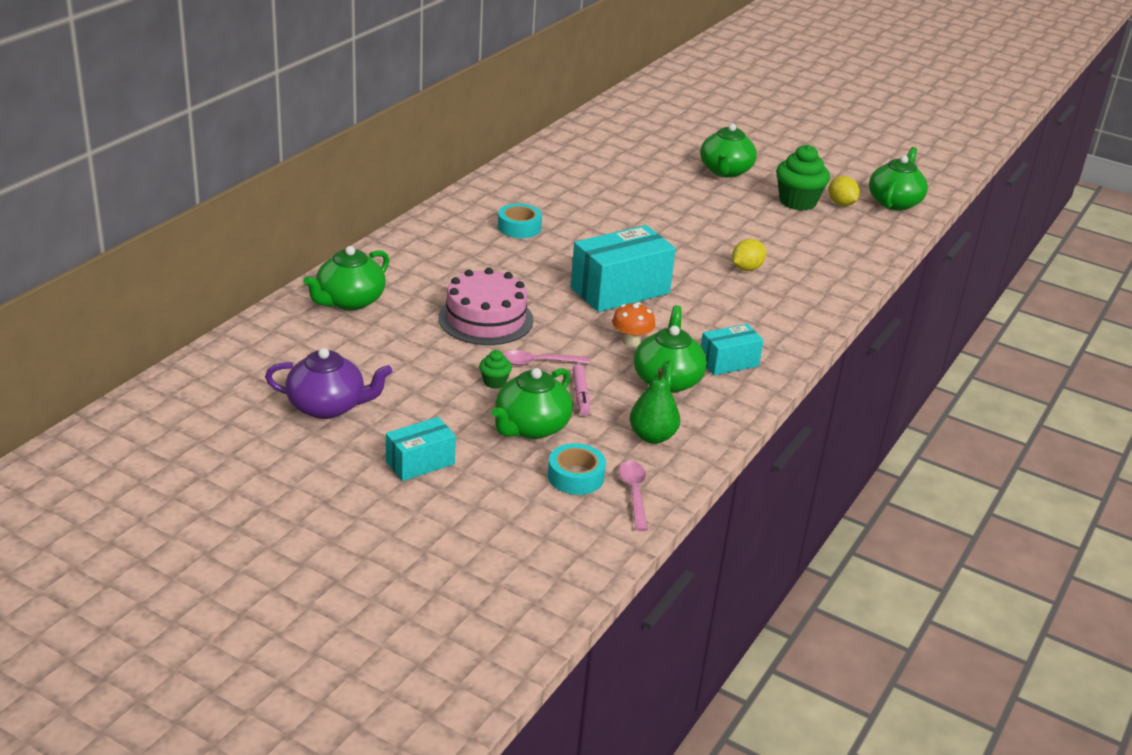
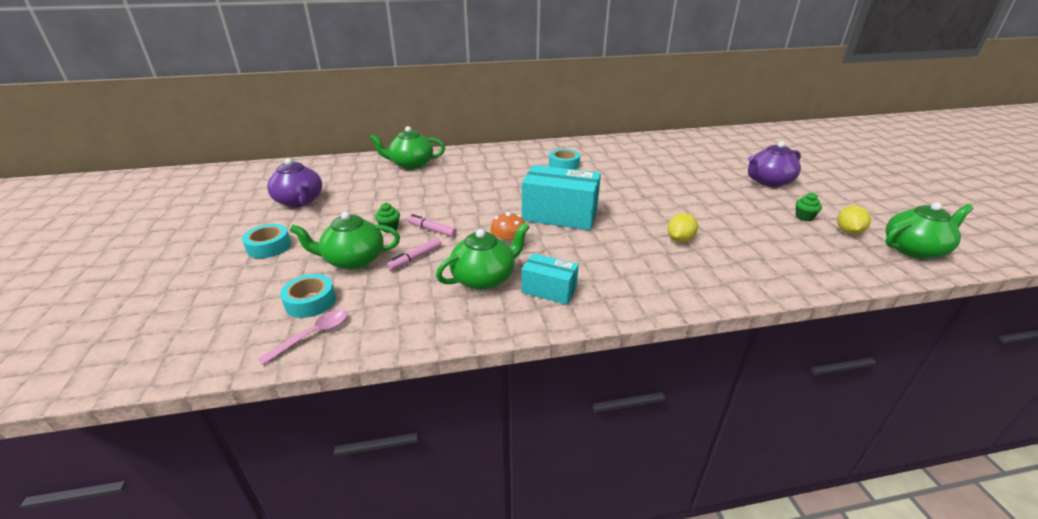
camera: 50 degrees right, 0 degrees up
turquoise box [386,417,456,481] -> turquoise tape [242,224,291,258]
pink cake [438,268,533,345] -> none
pink spoon [503,350,590,366] -> pink marker [408,214,457,237]
green pear [630,368,680,444] -> none
green teapot [700,123,757,177] -> purple teapot [748,141,801,187]
yellow lemon [732,239,766,271] -> yellow lemon turned 60 degrees counterclockwise [667,213,698,243]
green cupcake [776,145,830,211] -> green cupcake [796,193,822,221], size x0.48

